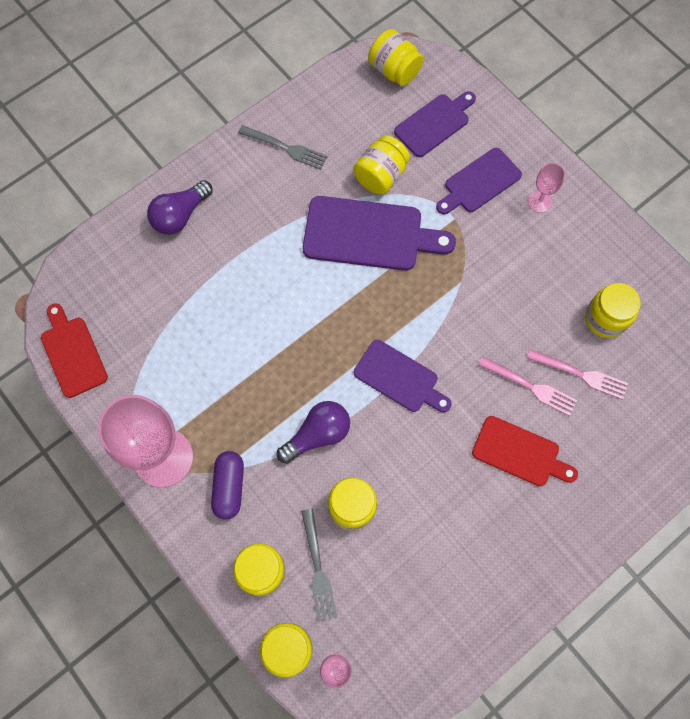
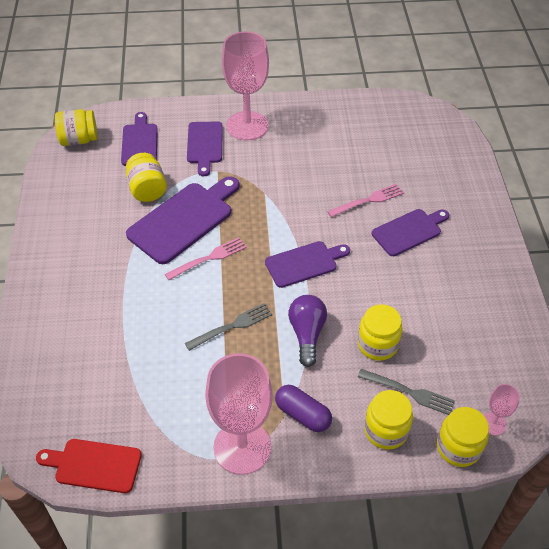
camera: 55 degrees left, 20 degrees down
purple light bulb [147,180,213,235] -> none
grey fork [238,125,328,170] -> grey fork moved to [185,303,272,351]
red cutting board [472,416,578,486] -> purple cutting board [372,209,449,256]
pink fork [527,349,628,400] -> pink fork moved to [165,237,246,280]
pink goblet [528,163,565,213] -> pink goblet [222,31,269,140], size x2.22
yellow jar [585,283,641,338] -> none

